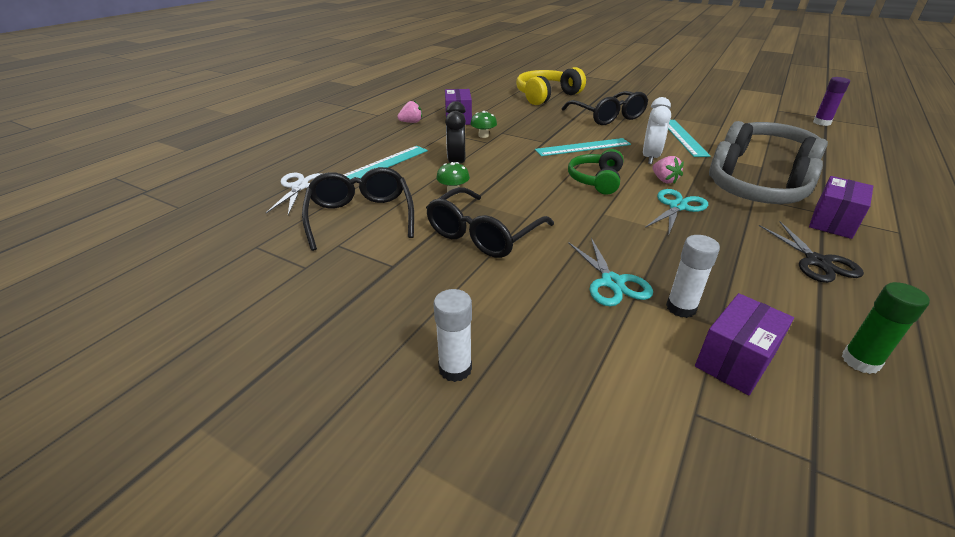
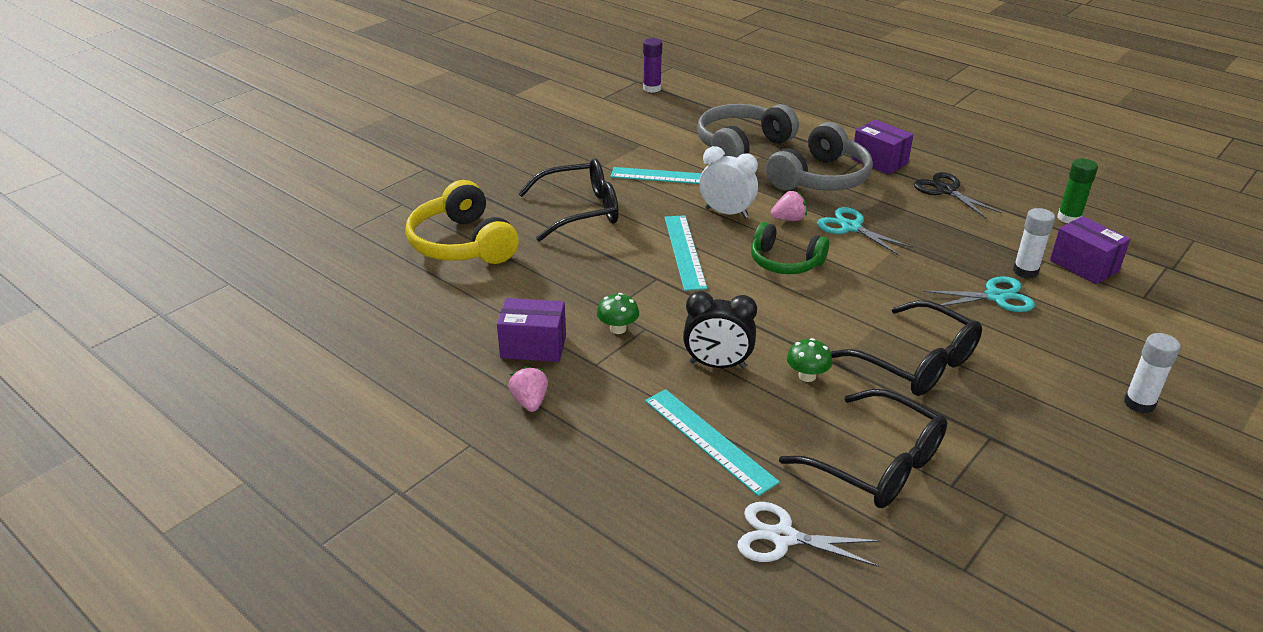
camera: 80 degrees left, 0 degrees up
black glasses [302,167,414,251] -> black glasses turned 135 degrees counterclockwise [779,389,947,508]
black scissors [759,221,864,283] -> black scissors turned 120 degrees counterclockwise [914,172,1002,218]

